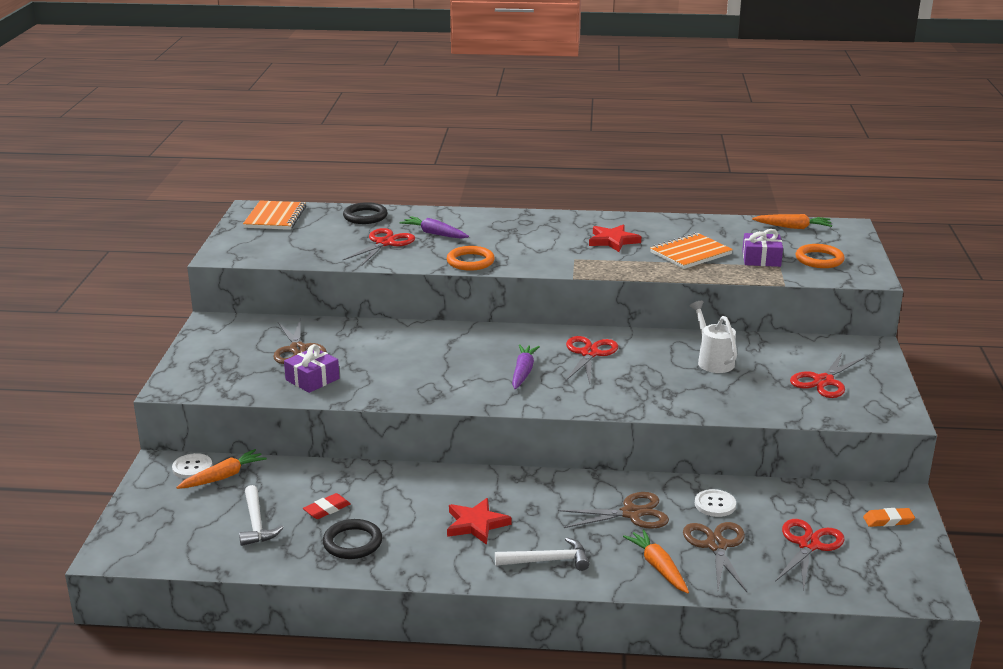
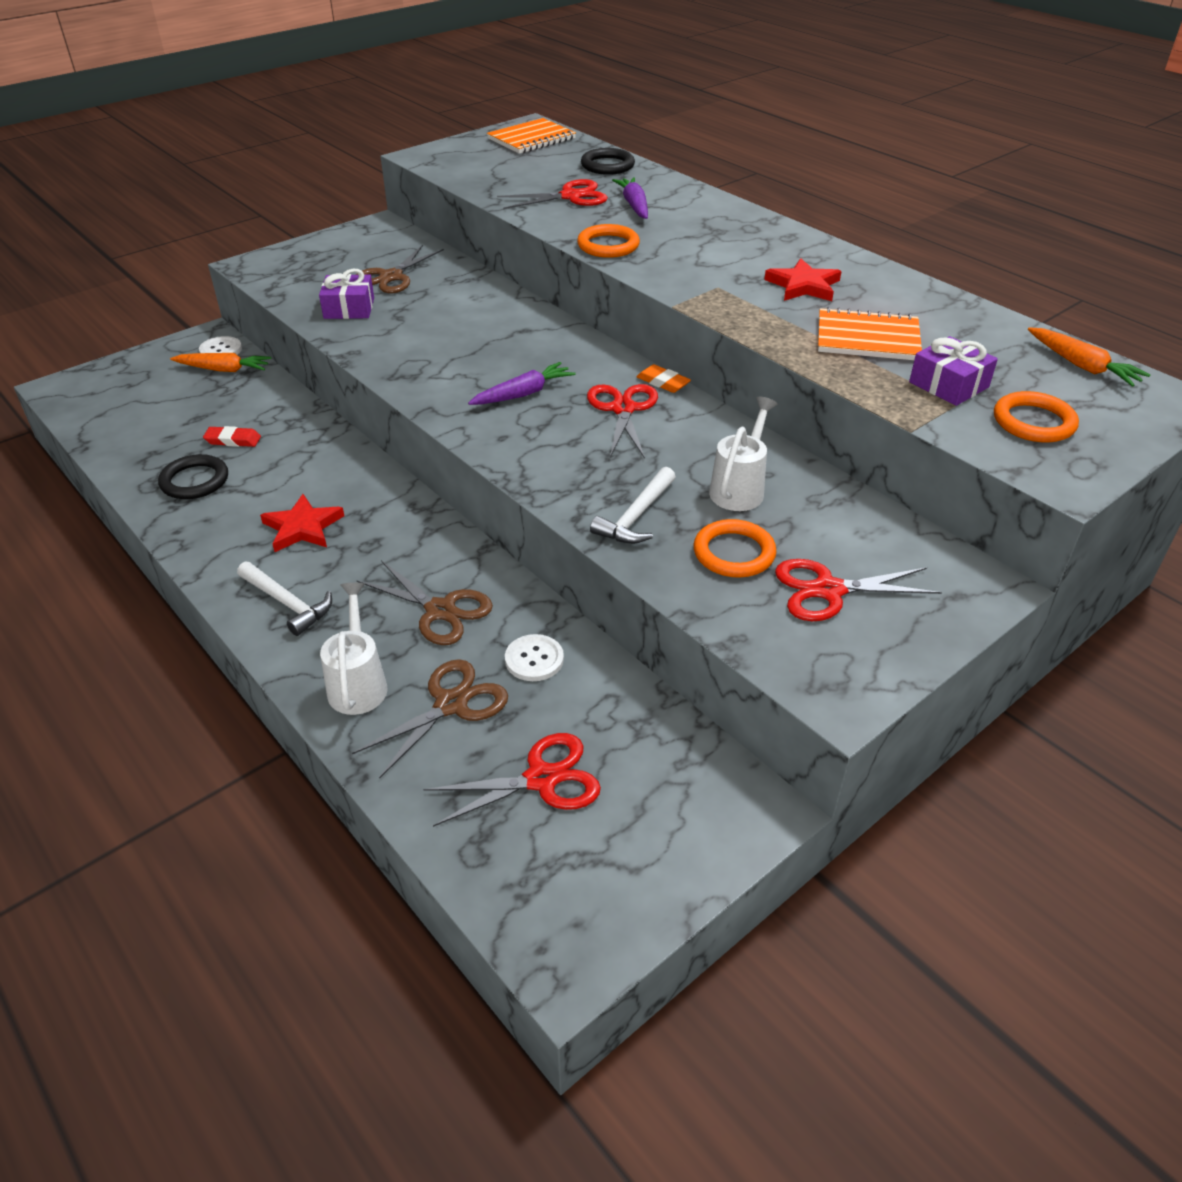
camera: 45 degrees right, 15 degrees up
white hammer [239,485,284,546] -> white hammer moved to [590,467,676,544]
red scissors [566,336,618,384] -> red scissors turned 60 degrees counterclockwise [587,384,658,458]
orange carrot [623,529,689,593] -> white watering can [320,583,388,715]
orange eraser [863,508,915,527] -> orange eraser moved to [636,364,691,393]
none -> orange ring [694,519,777,578]

